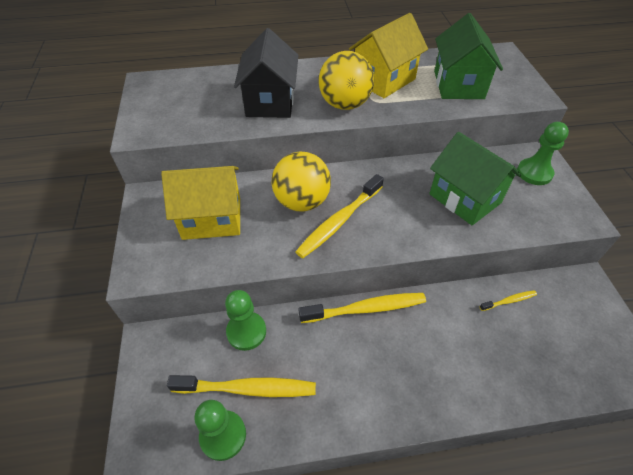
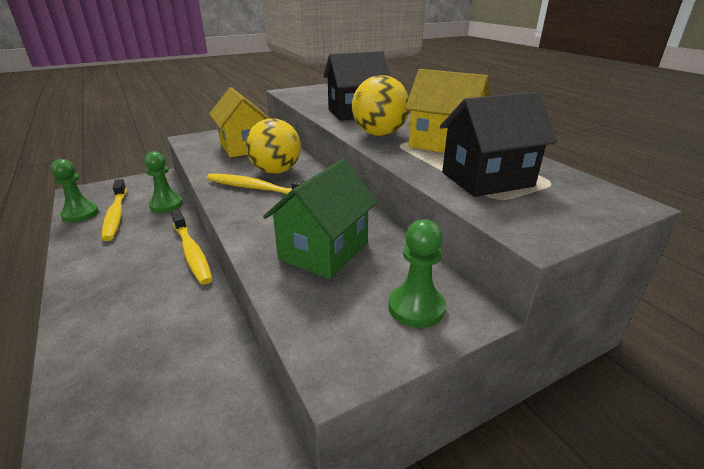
camera: 70 degrees right, 20 degrees down
green house [434,13,503,99] -> black house [440,91,557,197]
yellow toothbrush [479,290,537,311] -> none

